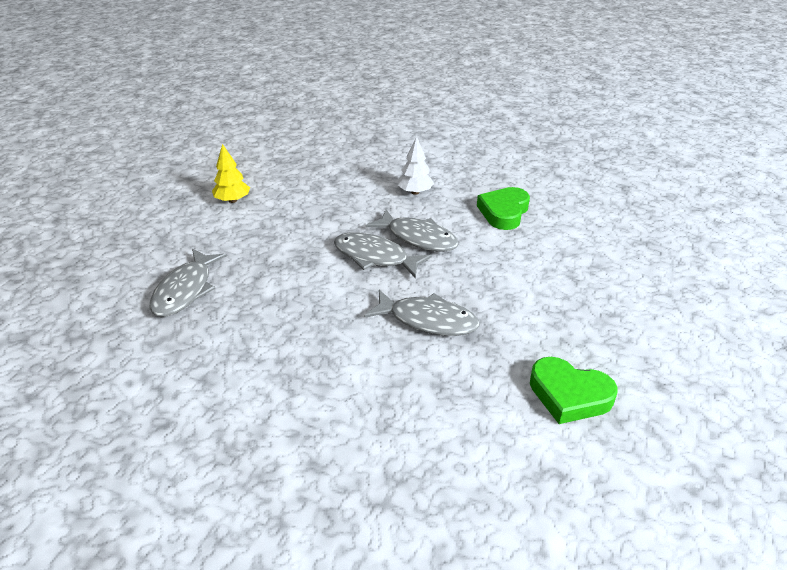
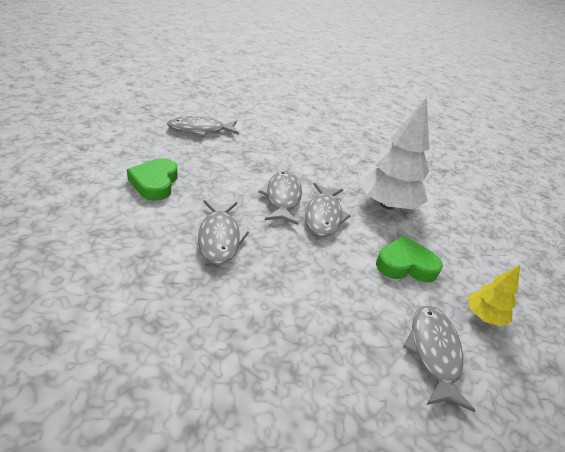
camera: 60 degrees right, 0 degrees up
yellow tree [212,144,250,203] -> yellow tree moved to [468,265,520,327]
white tree [398,136,434,195] -> white tree [359,97,429,209], size x2.00
green heart [530,357,617,424] -> green heart moved to [127,158,177,201]
none -> grey fish [403,306,476,412]

